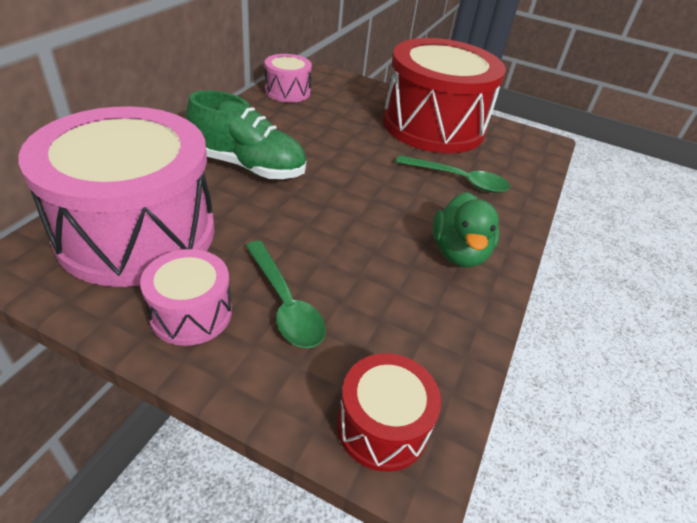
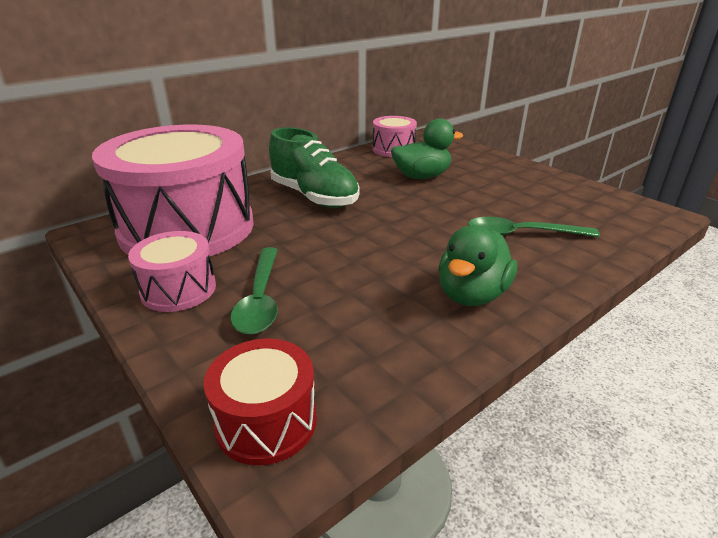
camera: 30 degrees right, 10 degrees down
red drum [383,38,506,153] -> none
green spoon [396,155,510,193] -> green spoon turned 135 degrees clockwise [468,217,600,237]
none -> green duck [391,119,463,179]

